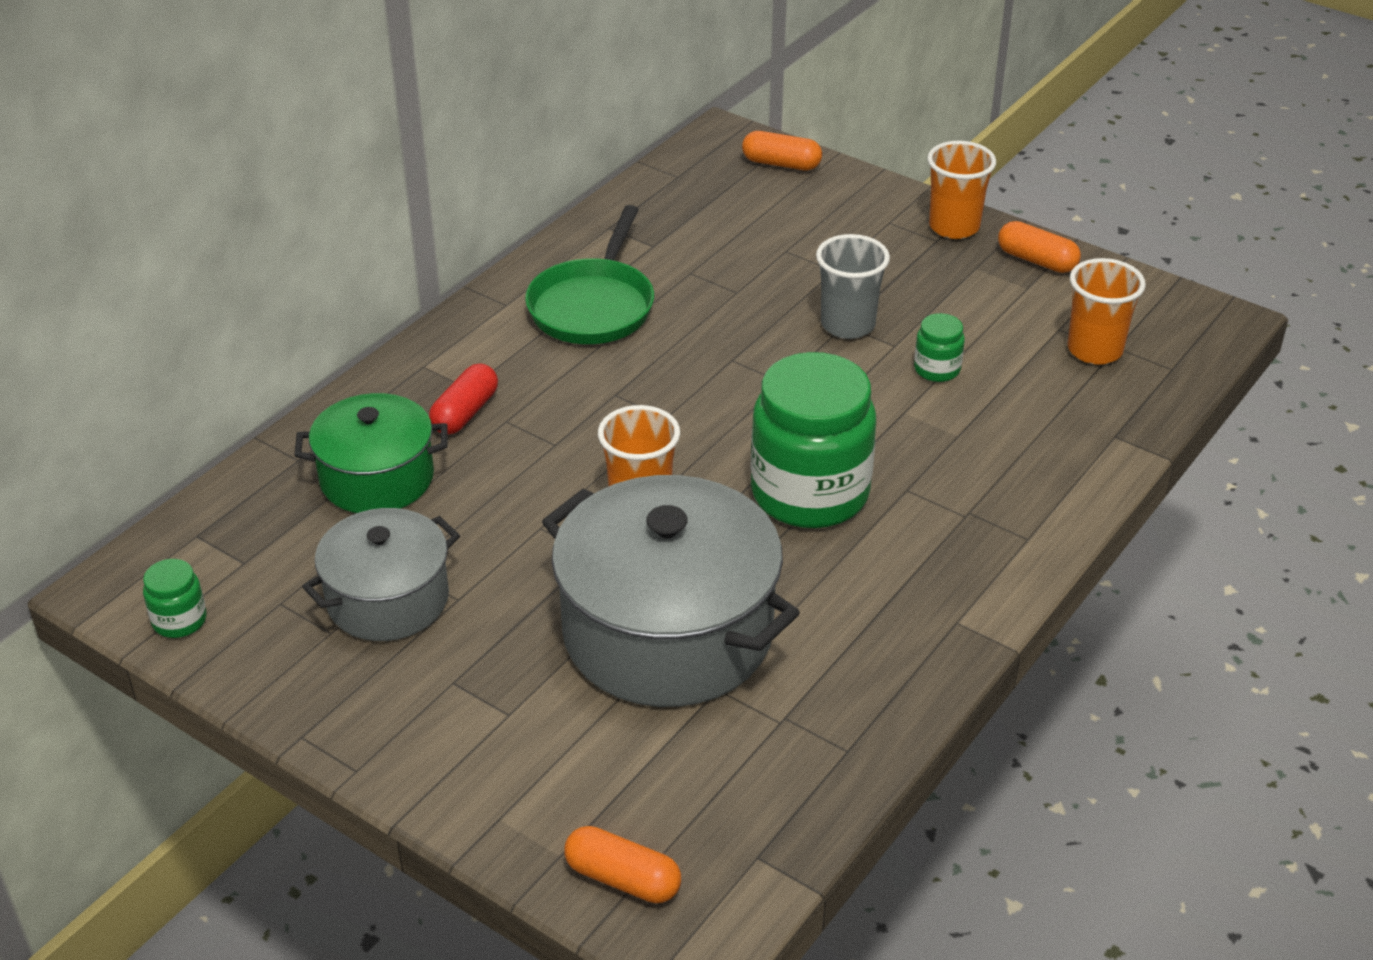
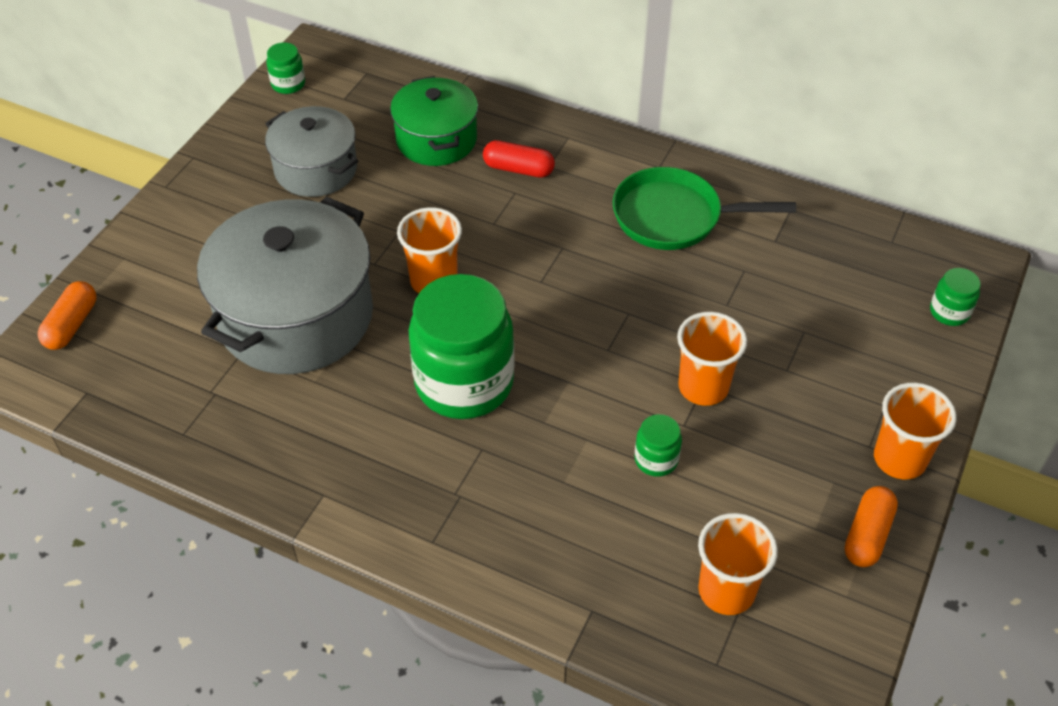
camera: 80 degrees right, 10 degrees up
orange capsule [742,131,822,170] -> green jar [930,268,981,326]
grey cup [816,234,890,339] -> orange cup [677,312,747,406]

